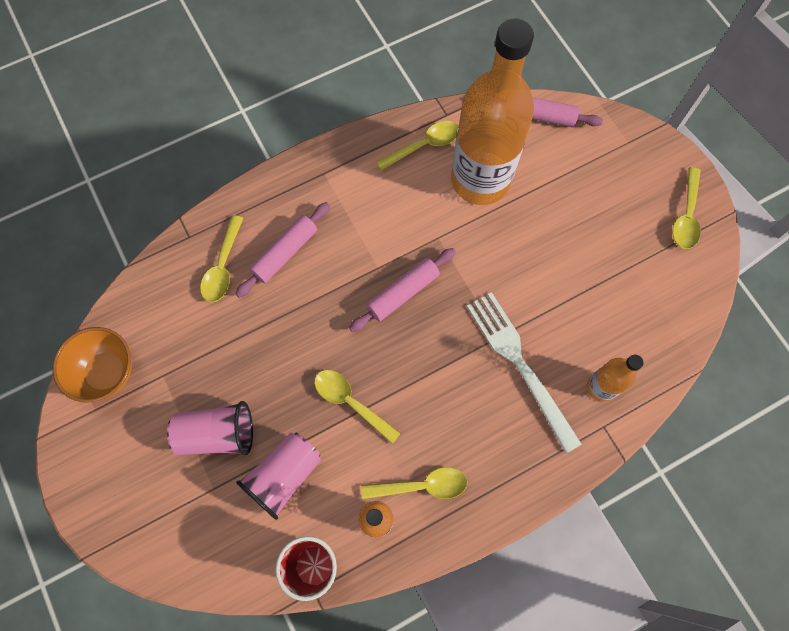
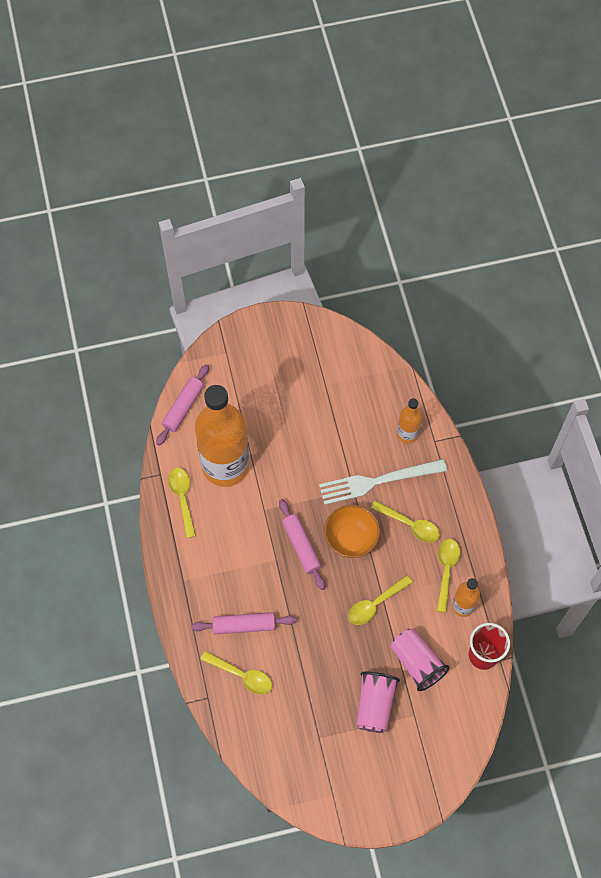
camera: 75 degrees left, 5 degrees down
orange bowl [53,327,132,402] -> orange bowl moved to [324,505,380,558]
pink rolling pin [236,202,330,298] -> pink rolling pin turned 60 degrees counterclockwise [191,612,297,634]
yellow spoon [673,167,701,249] -> yellow spoon moved to [371,500,440,543]

